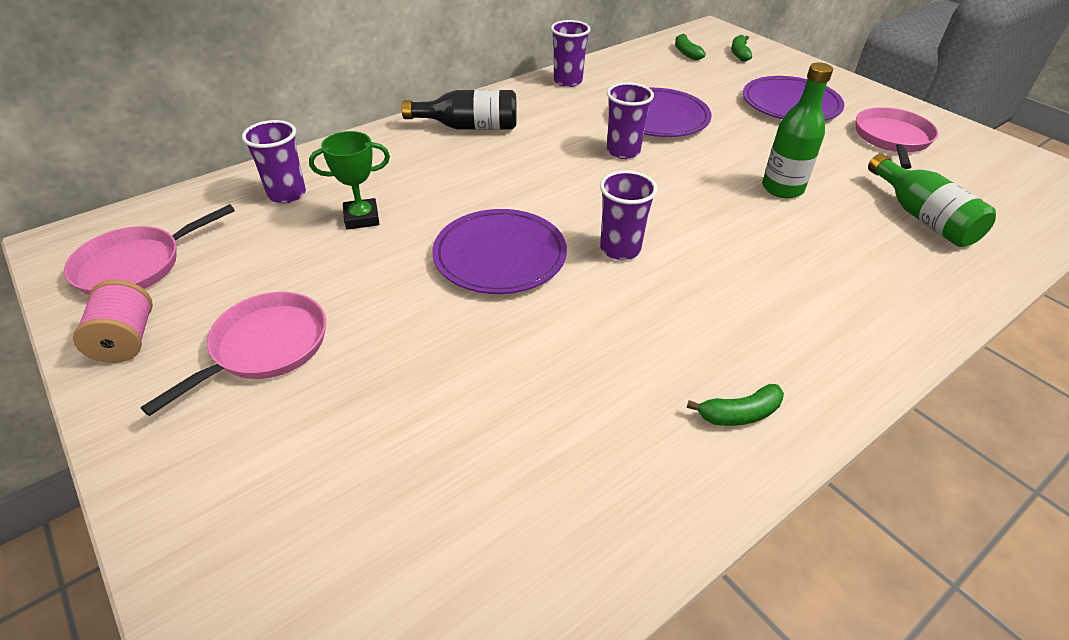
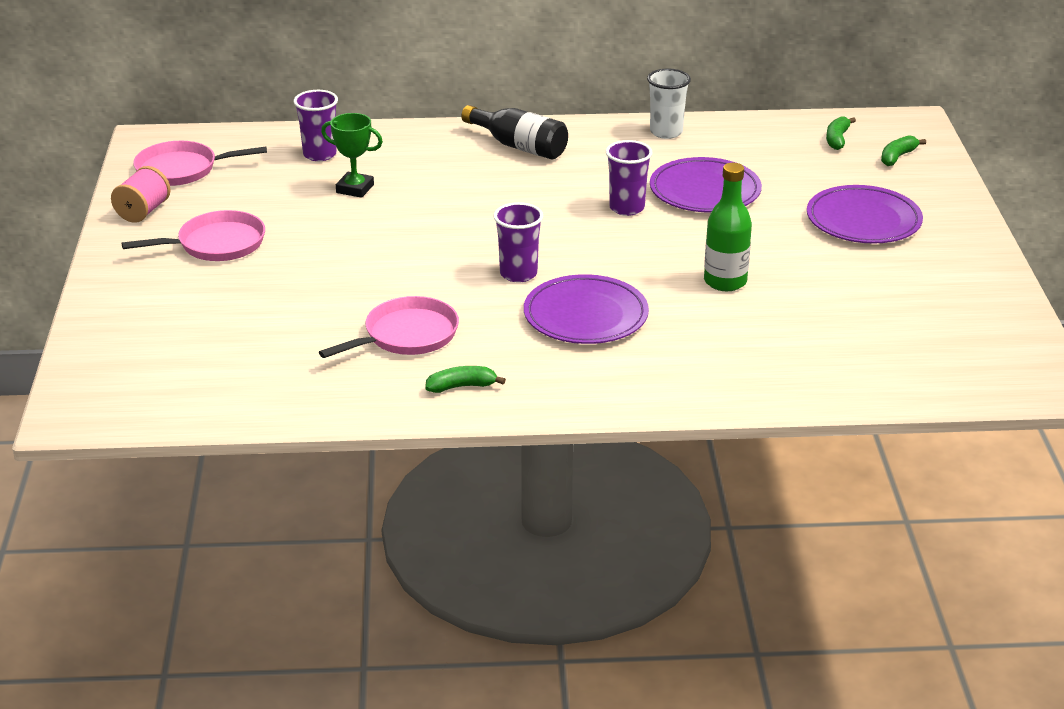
camera: 35 degrees right, 10 degrees down
purple plate [432,209,567,294] -> purple plate moved to [524,274,649,344]
purple cup [551,20,591,87] -> white cup [647,68,691,139]
green banana [687,384,784,426] -> green banana turned 150 degrees clockwise [425,366,506,393]
pink pan [856,107,938,169] -> pink pan moved to [319,296,459,358]
green bottle [868,154,996,247] -> none

